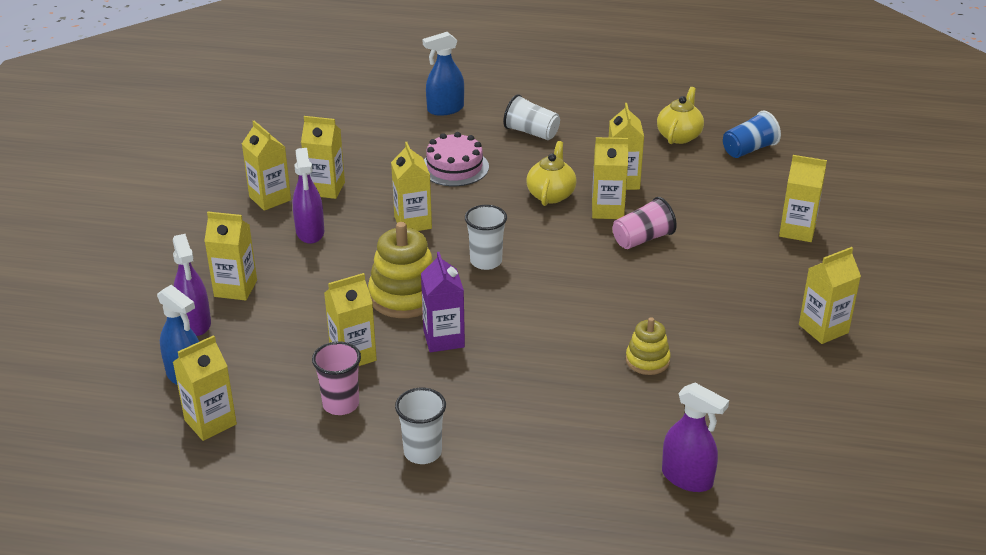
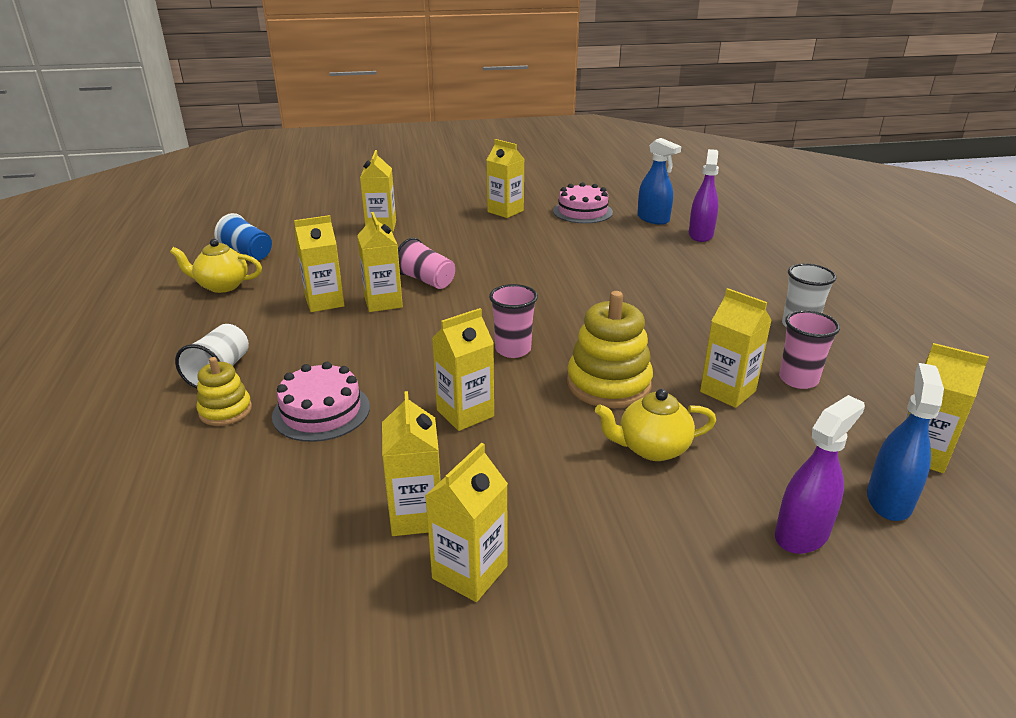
camera: 110 degrees left, 5 degrees down
yellow carton [204,212,257,300] -> none
purple spray bottle [293,148,324,244] -> none
purple carton [421,252,465,352] -> none
blue spray bottle [423,32,464,116] -> blue spray bottle moved to [637,138,681,225]
white cup [465,205,507,270] -> pink cup [489,284,538,358]
yellow teapot [526,141,577,206] -> yellow teapot moved to [595,389,716,461]
yellow stacking toy [626,317,671,375] -> yellow stacking toy moved to [196,357,252,426]
none -> pink cake [553,182,613,224]

